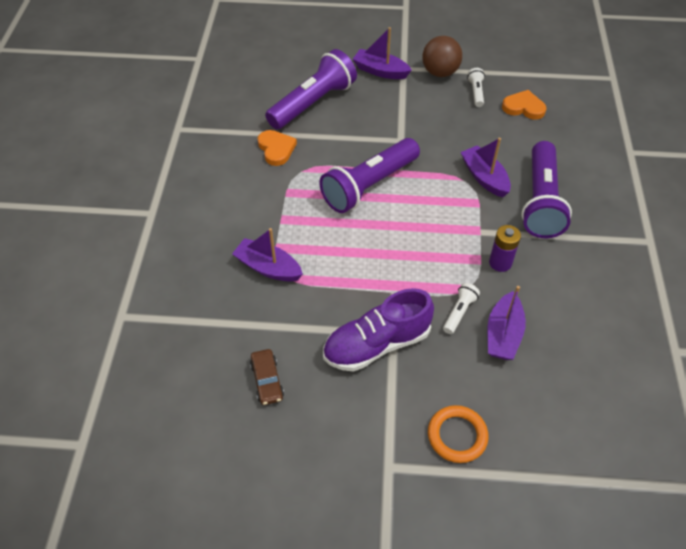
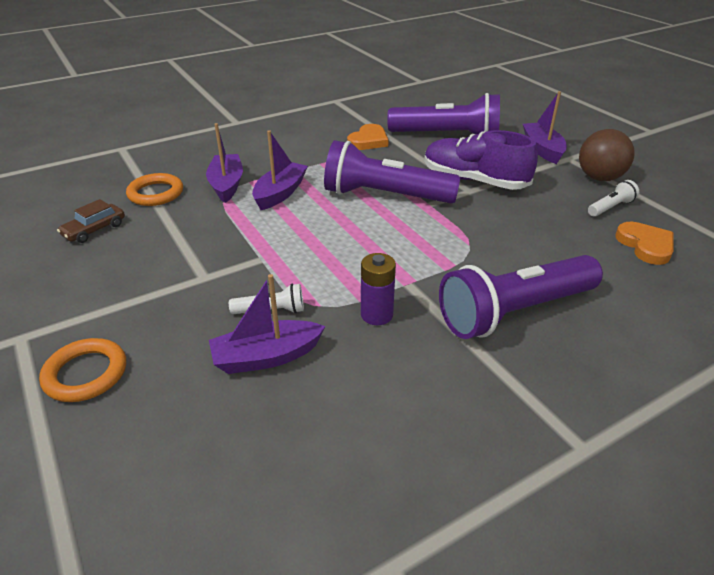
camera: 55 degrees right, 15 degrees down
purple shoe [323,288,434,372] -> purple shoe moved to [424,130,538,190]
purple boat [461,138,511,197] -> purple boat moved to [252,130,308,210]
none -> orange ring [126,173,183,206]

